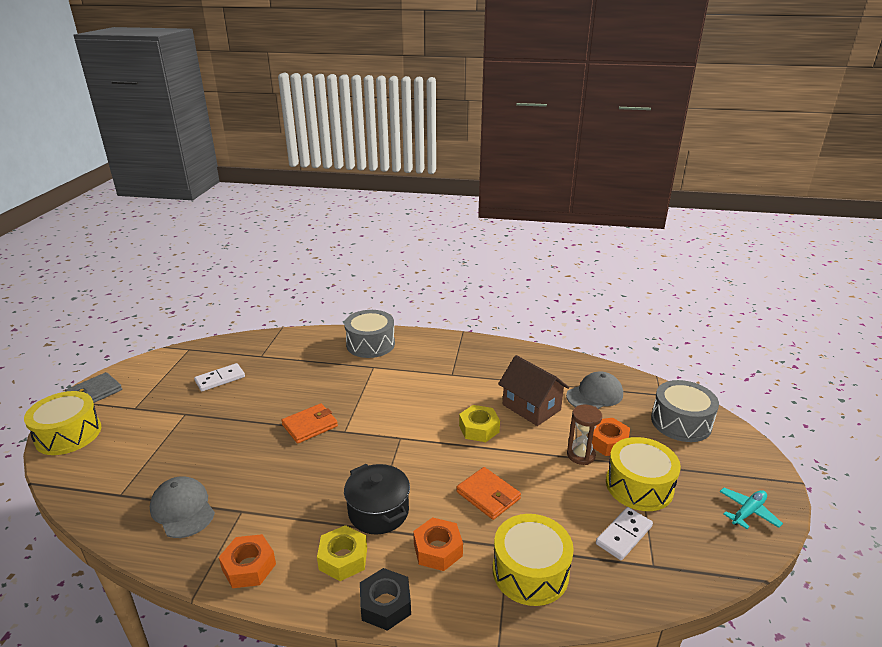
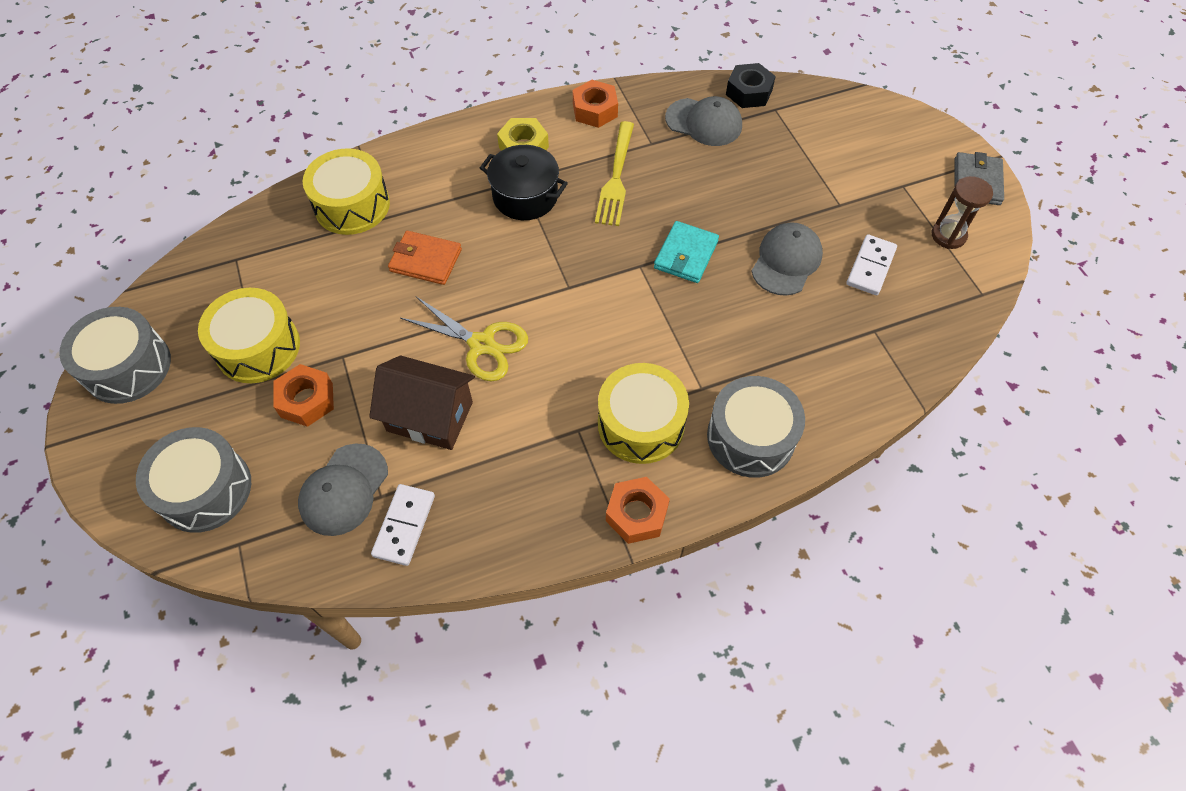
camera: 150 degrees right, 30 degrees up
yellow drum [24,391,101,455] -> yellow drum moved to [598,363,689,464]
orange wallet [281,403,338,444] -> turquoise wallet [654,221,719,283]
black nut [360,568,411,631] -> black nut moved to [726,63,776,108]
orange nut [413,517,463,571] -> orange nut moved to [606,477,670,544]
yellow nut [459,405,500,442] -> yellow scissors [400,297,528,381]
brown hourglass [567,405,602,465] -> brown hourglass moved to [931,176,993,249]
white domino [596,507,653,560] -> white domino moved to [371,484,435,566]
turquoise plane [720,488,783,529] -> grey drum [59,307,171,404]
none -> yellow fork [595,121,634,226]
none -> grey cap [752,222,823,296]

